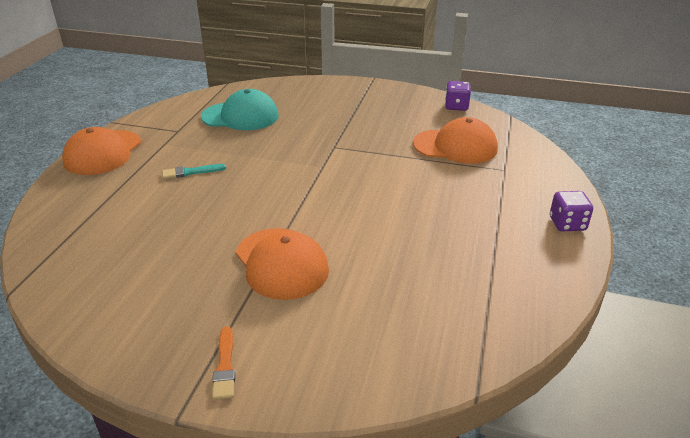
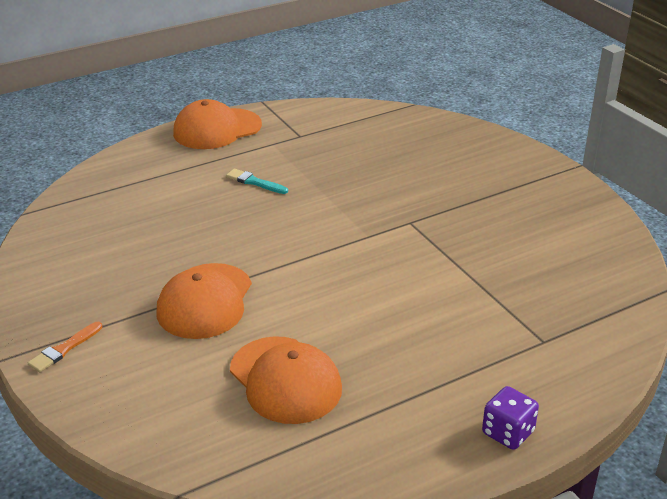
camera: 45 degrees right, 0 degrees up
turquoise cap [201,89,279,130] -> none
orange cap [413,117,498,164] -> orange cap moved to [230,336,342,424]
purple dice [445,81,471,111] -> none

